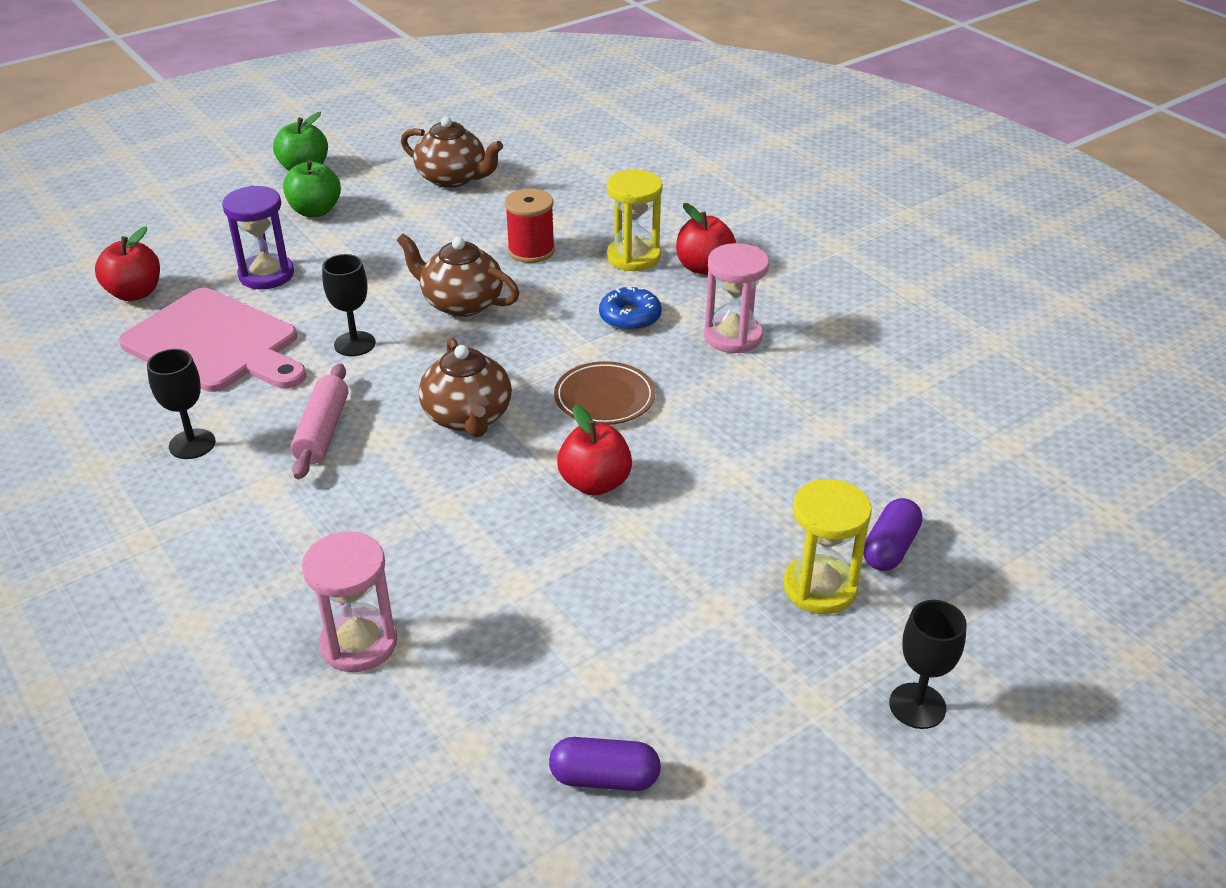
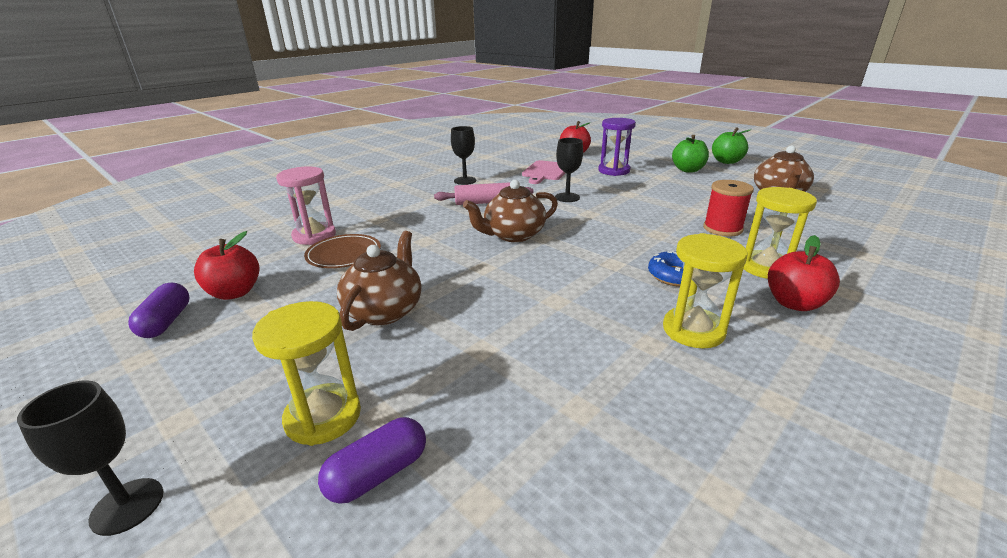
camera: 80 degrees right, 10 degrees down
pink cutting board [119,288,307,392] -> pink cutting board [522,160,565,184], size x0.62
brown teapot [397,234,520,317] -> brown teapot moved to [337,231,422,331]
brown plate [554,361,655,425] -> brown plate moved to [304,234,381,268]
red apple [557,405,632,496] -> red apple moved to [194,231,259,300]
pink hourglass [704,243,769,353] -> yellow hourglass [663,233,748,348]
purple capsule [863,498,923,571] -> purple capsule turned 60 degrees counterclockwise [318,417,426,504]

